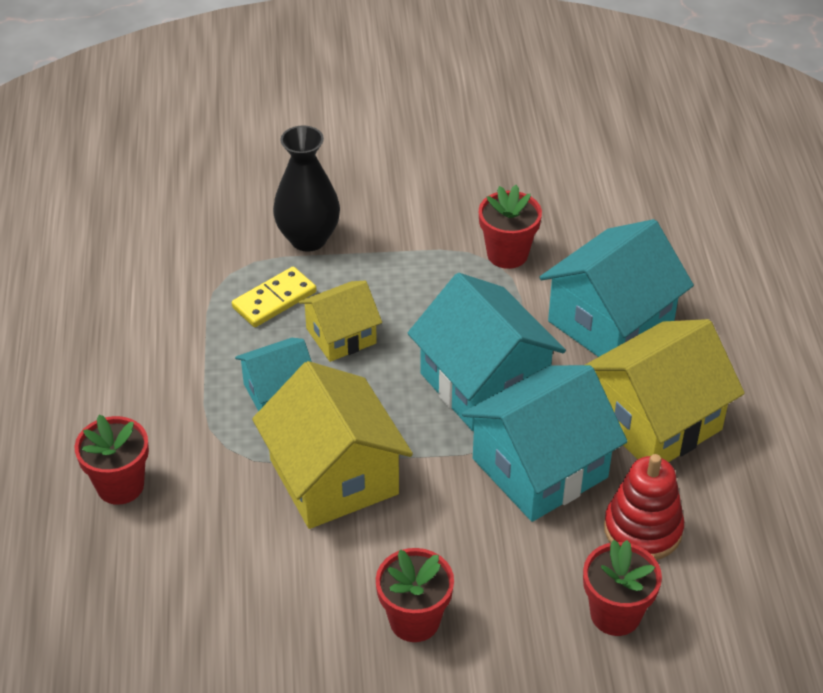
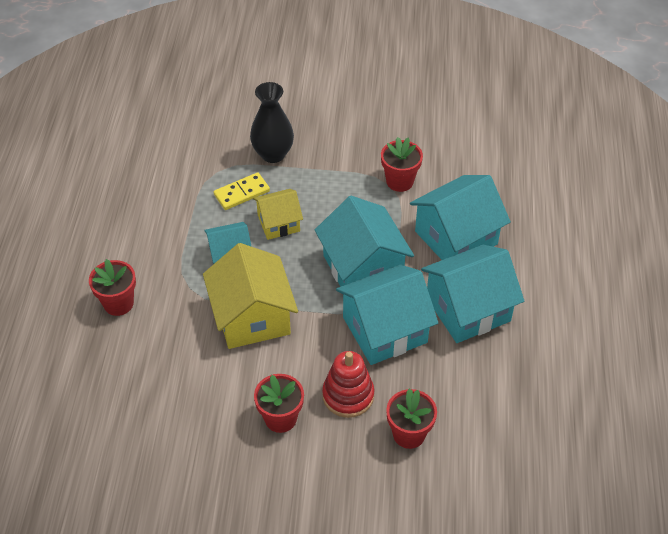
camera: 10 degrees right, 5 degrees up
yellow house [585,319,745,462] -> turquoise house [421,245,524,343]
red stacking toy [604,454,684,560] -> red stacking toy moved to [322,351,374,418]

